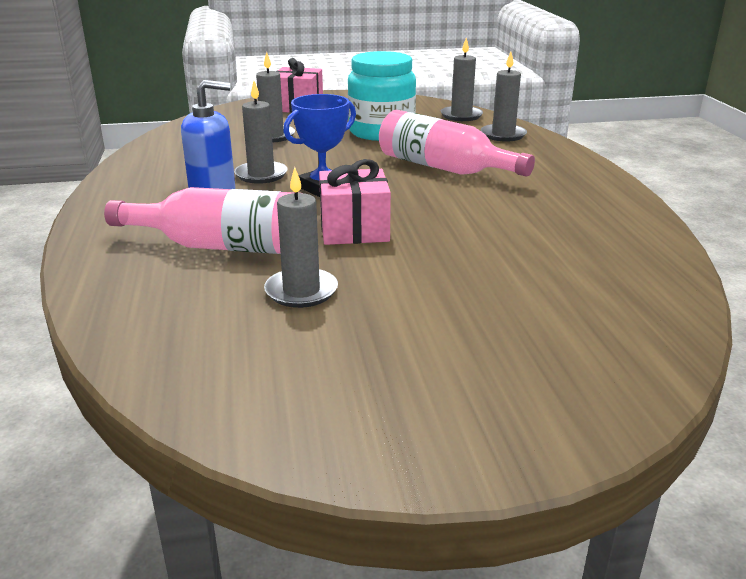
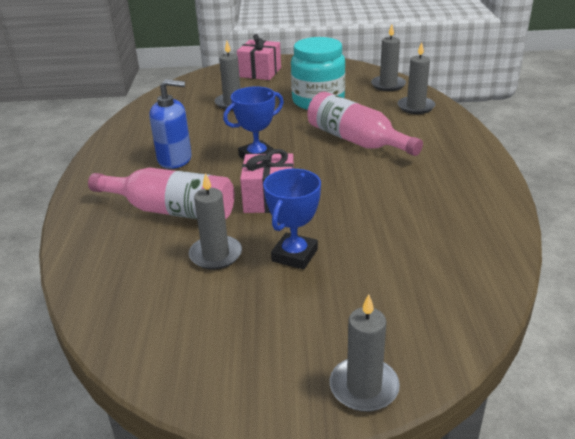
camera: 10 degrees right, 5 degrees up
grey candle [234,81,288,184] -> grey candle moved to [330,294,400,412]
none -> blue trophy [263,169,321,269]

